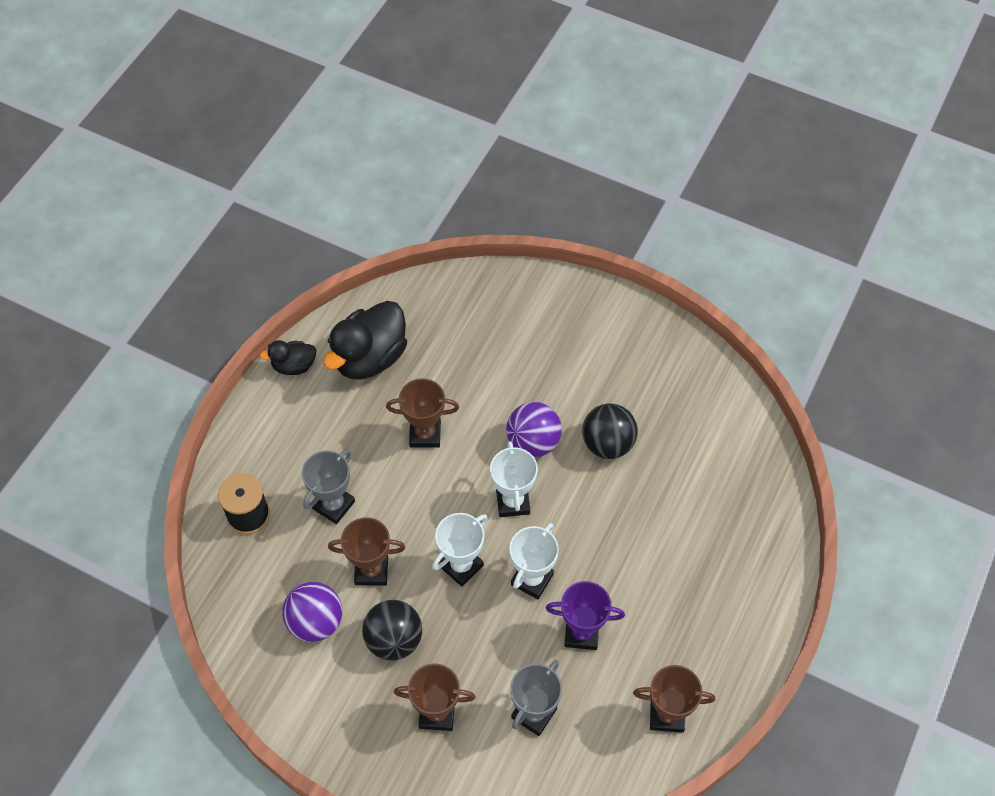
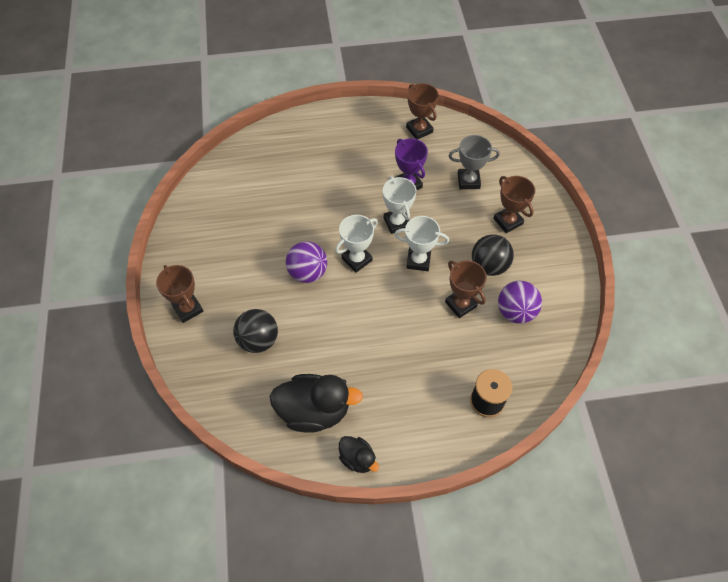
camera: 125 degrees left, 0 degrees up
grey trophy [302,449,355,524] -> none
brown trophy [386,378,459,448] -> brown trophy moved to [156,265,204,323]
white trophy [509,523,559,599] -> white trophy turned 75 degrees clockwise [383,176,417,234]
black ball [582,403,638,459] -> black ball moved to [233,309,278,353]

